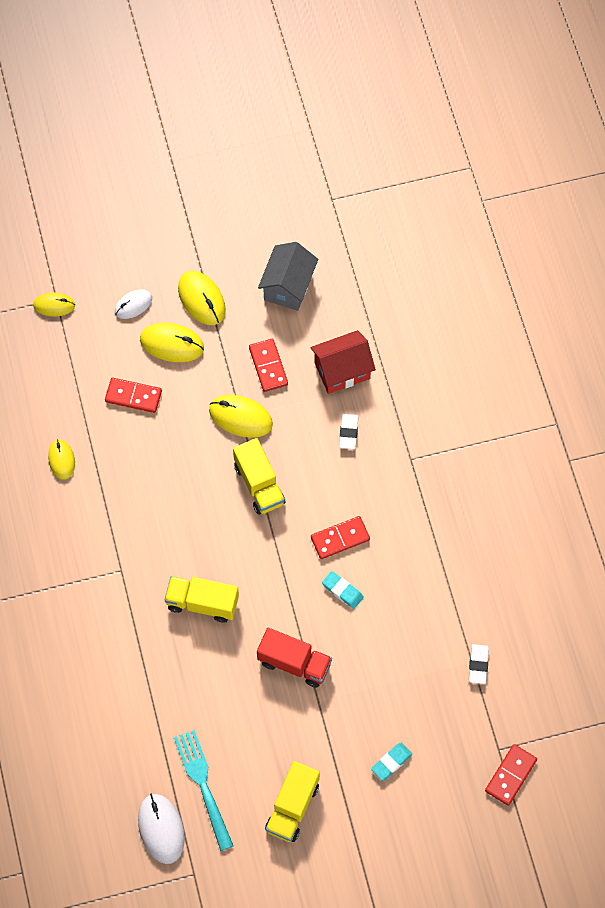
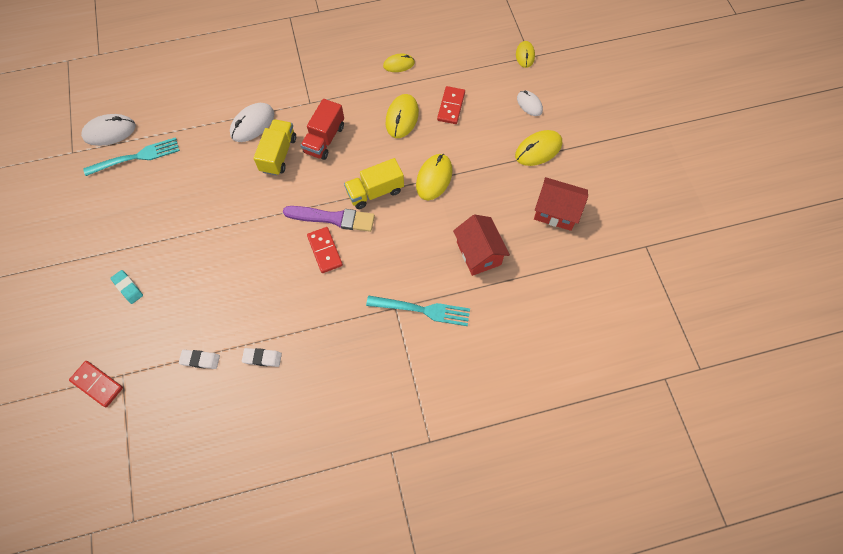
camera: 90 degrees right, 0 degrees up
yellow mouse [140,323,204,362] -> yellow mouse moved to [386,94,419,138]
red domino [249,339,288,392] -> none
red truck [257,628,332,688] -> red truck moved to [301,99,344,160]
grey house [258,242,318,311] -> red house [534,177,588,231]
yellow truck [265,761,320,842] -> none
turquoise eraser [322,571,364,609] -> none
white eraser [339,414,359,449] -> white eraser moved to [242,348,282,367]
none -> white mouse [230,103,274,142]
none -> purple brush [283,206,375,232]
none -> turquoise fork [366,295,470,326]

